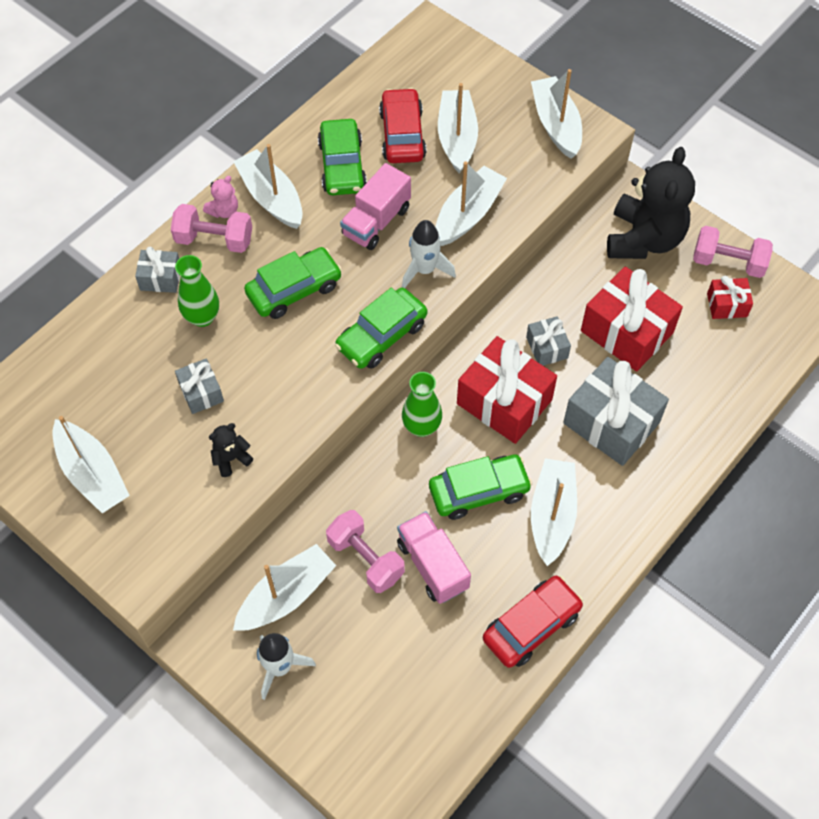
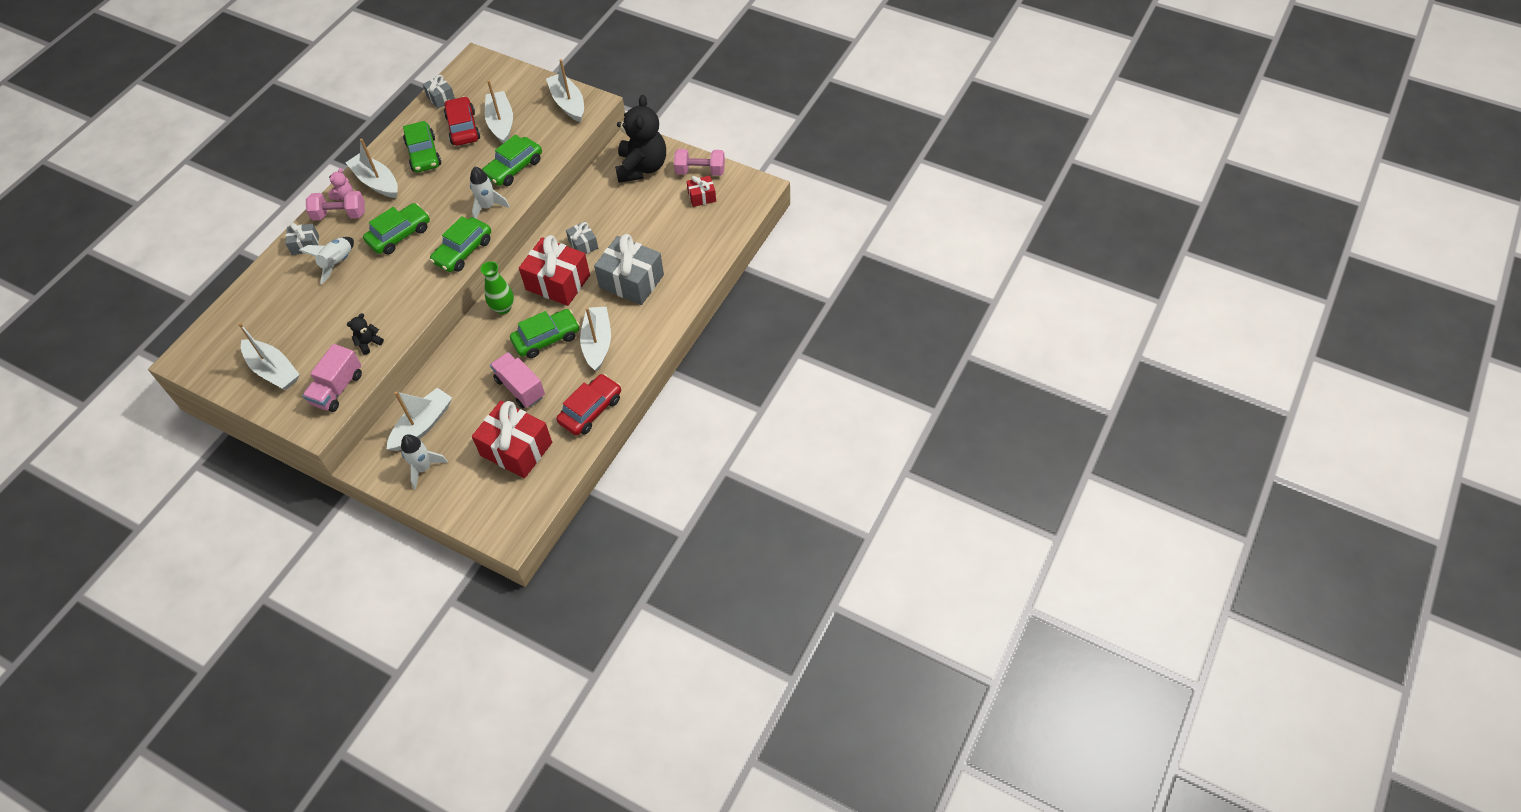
camera: 10 degrees left, 5 degrees down
green vase [175,255,219,327] -> white rocket [299,237,354,284]
grey gift [175,358,224,414] -> grey gift moved to [422,75,455,108]
pink dumbbell [326,510,405,593] -> none
pink truck [340,163,411,250] -> pink truck moved to [302,344,362,412]
white boat [435,161,507,246] -> green car [482,135,542,186]
red gift [581,266,683,371] -> red gift moved to [472,401,552,478]

